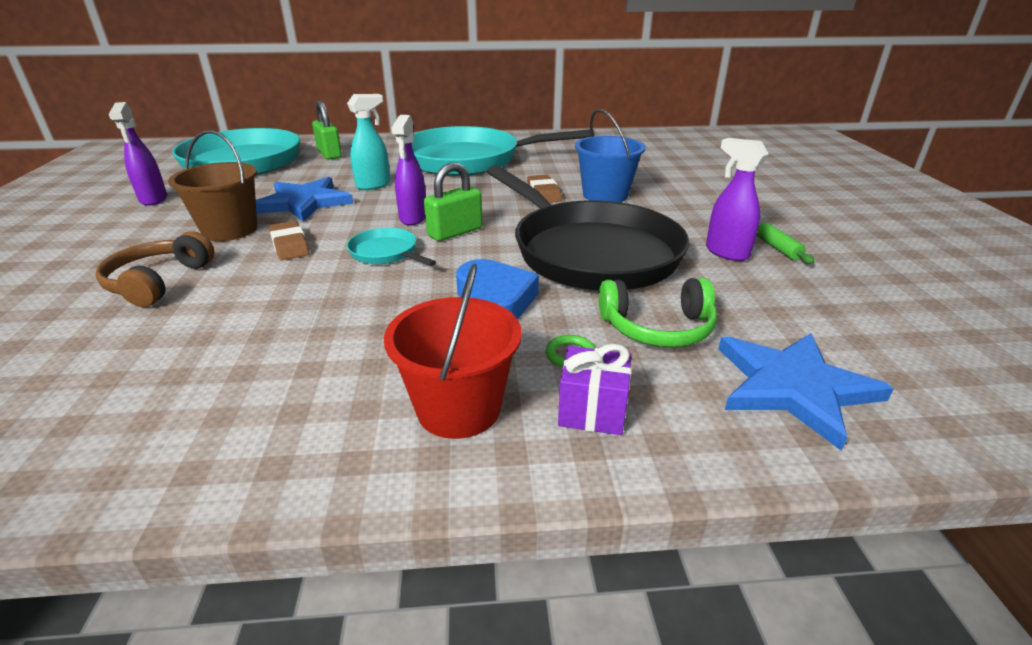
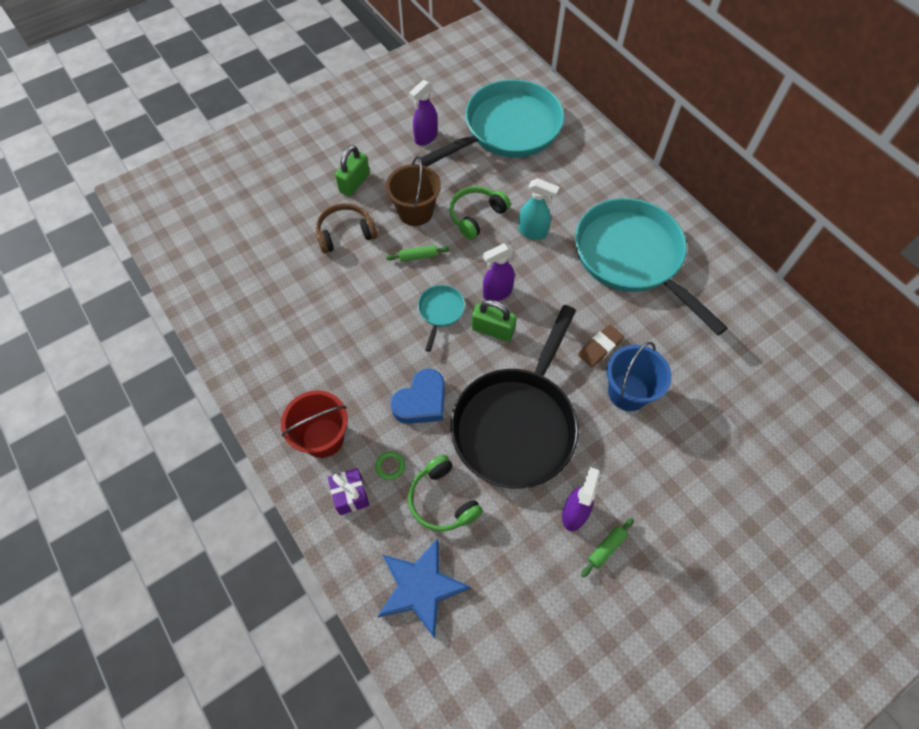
camera: 60 degrees right, 30 degrees up
blue star [256,177,353,222] -> green headphones [449,186,511,240]
brown eraser [269,221,309,260] -> green rolling pin [386,245,450,262]
green padlock [312,101,342,159] -> green padlock moved to [335,145,370,197]

